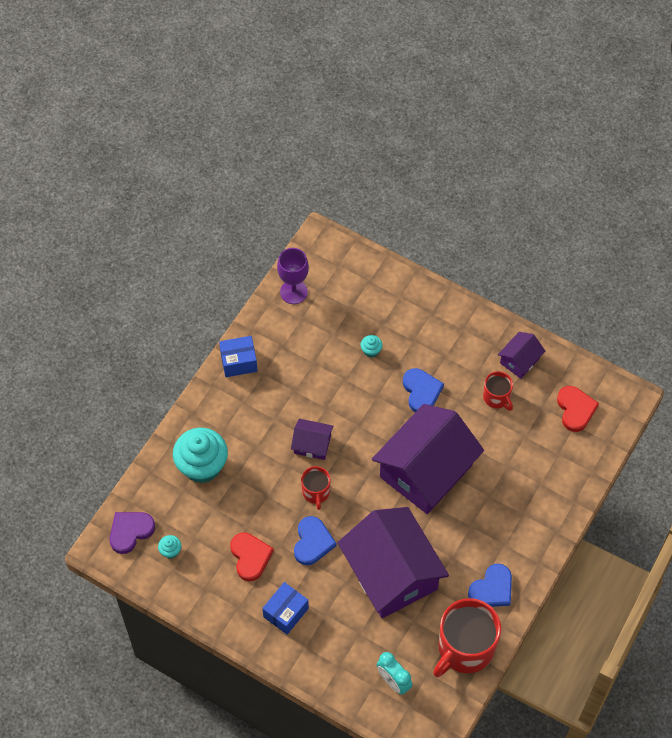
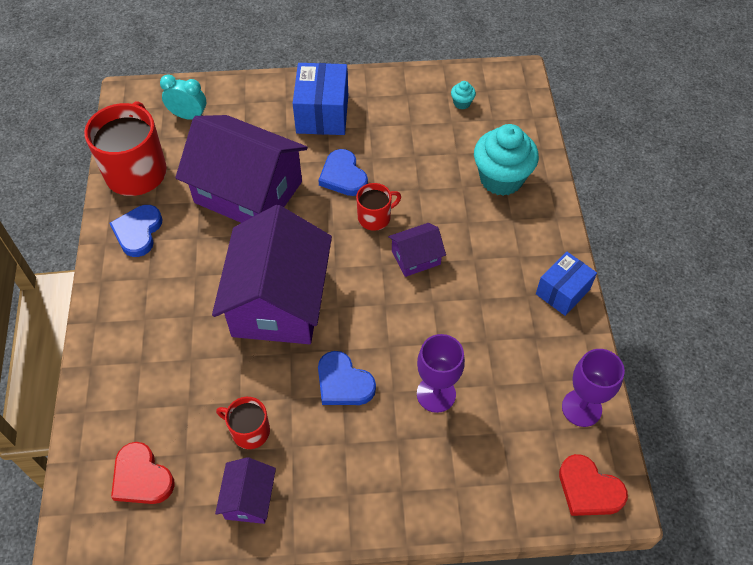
camera: 145 degrees right, 5 degrees down
purple heart [110,512,155,554] -> none
red heart [230,532,274,581] -> red heart moved to [559,454,628,516]
blue box [262,582,309,635] -> blue box [292,63,348,135], size x1.51
red mug [301,466,330,510] -> red mug turned 105 degrees clockwise [356,183,401,231]
turquoise cupcake [360,335,383,358] -> purple goblet [417,334,465,413]

